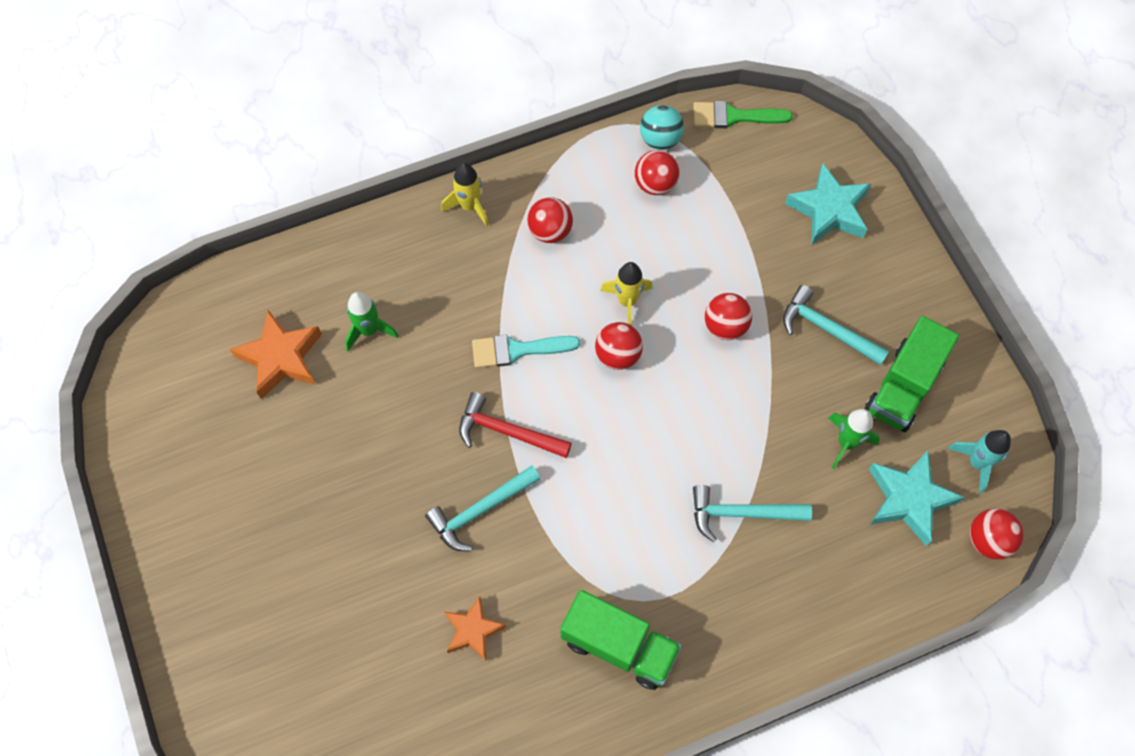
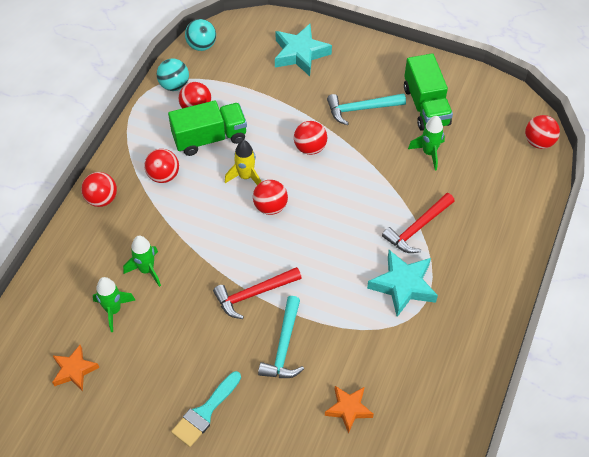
camera: 45 degrees left, 10 degrees down
orange star [230,310,322,399] -> orange star [52,345,100,391], size x0.64
yellow rocket [441,163,489,227] -> red ball [81,172,117,207]
turquoise brush [472,335,580,368] -> turquoise brush moved to [171,371,241,447]
green truck [560,590,682,690] -> green truck moved to [168,100,247,156]
green brush [693,101,793,128] -> turquoise ball [185,19,216,51]
turquoise hammer [693,485,812,542] -> red hammer [382,193,455,253]
turquoise star [869,451,965,546] -> turquoise star moved to [367,250,438,317]
turquoise rocket [948,430,1011,493] -> none
none -> green rocket [123,236,161,287]

